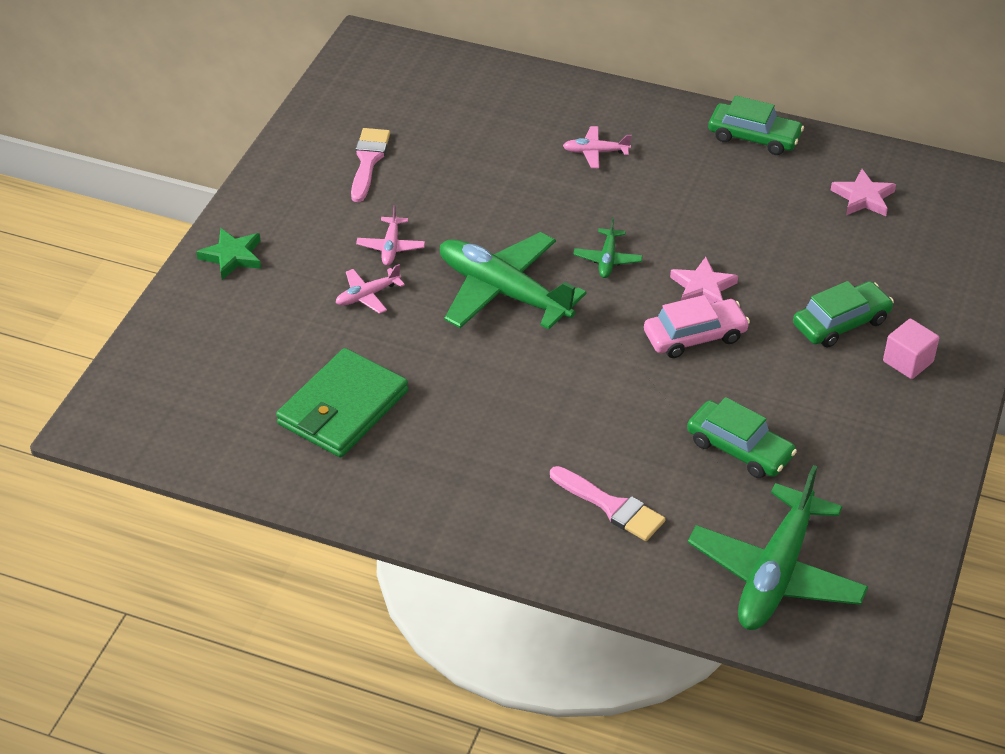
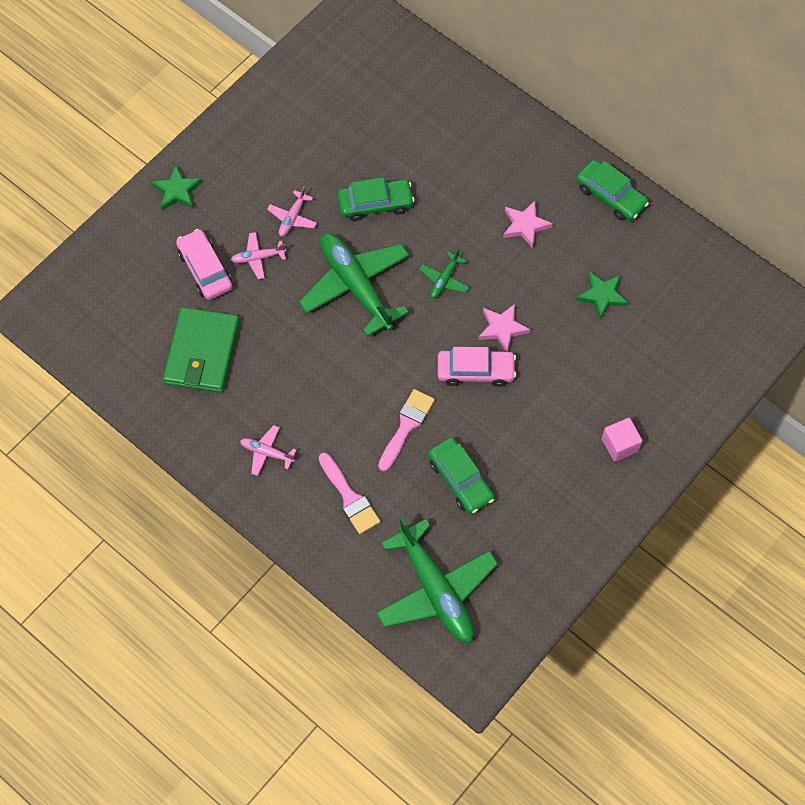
camera: 20 degrees right, 20 degrees up
green wallet [276,348,408,457] -> green wallet turned 45 degrees counterclockwise [163,307,240,393]
pink brush [351,128,390,202] -> pink brush moved to [378,389,435,472]
pink plane [563,126,632,168] -> pink plane moved to [240,425,297,476]
green plane [688,465,868,630] -> green plane turned 75 degrees counterclockwise [376,517,498,643]
green car [793,281,894,348] -> green car moved to [337,178,415,221]
pink star [831,169,896,216] -> pink star moved to [503,201,553,248]
none -> pink car [176,229,232,300]
none -> green star [576,271,629,320]

